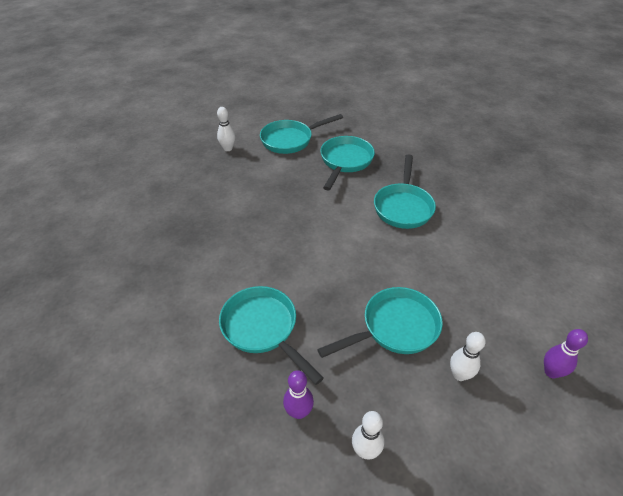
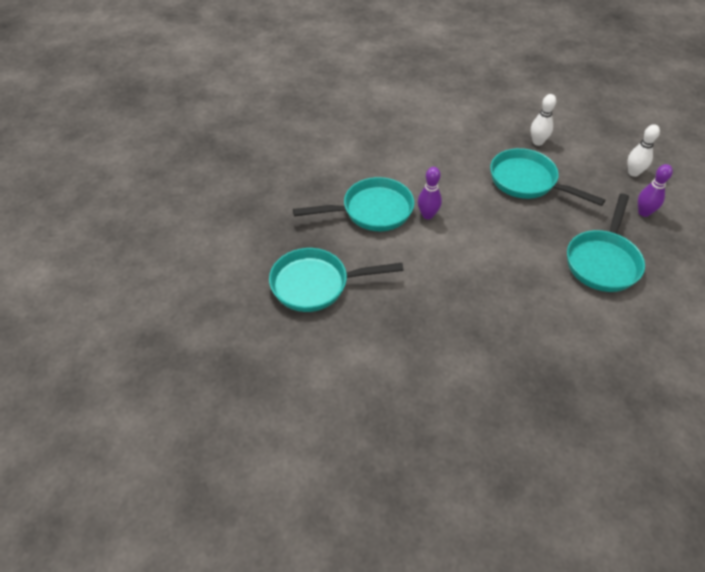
camera: 115 degrees left, 5 degrees up
white bowling pin [217,107,235,151] -> none
turquoise pan [260,114,343,154] -> none
purple bowling pin [544,329,588,378] -> purple bowling pin moved to [418,167,442,219]

